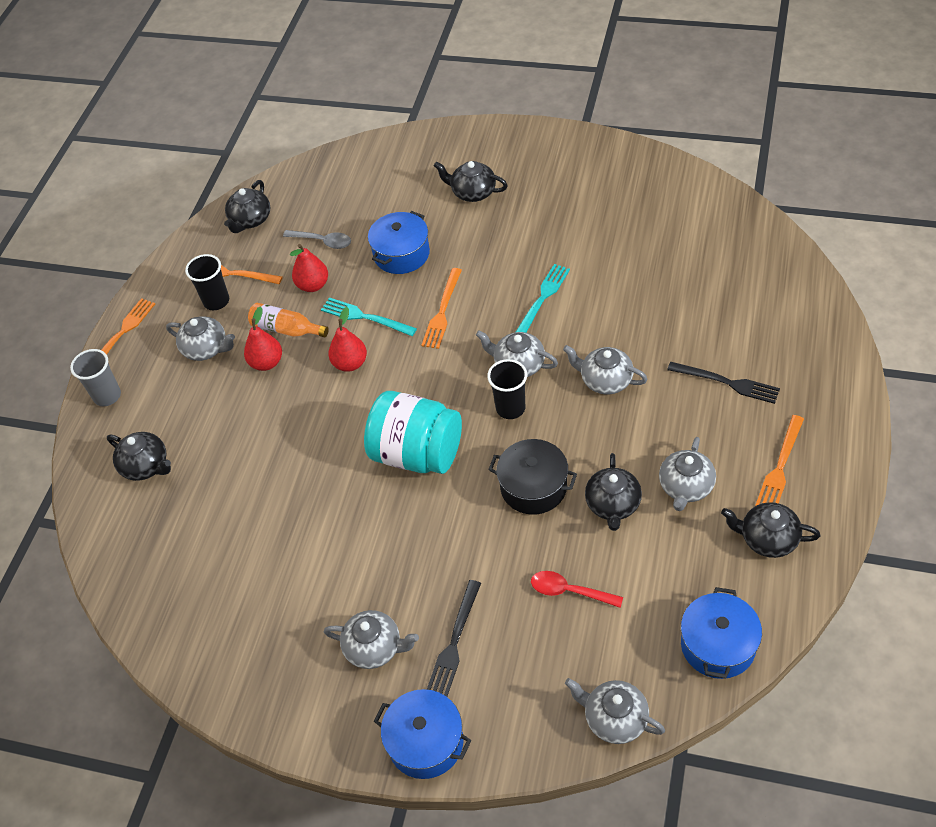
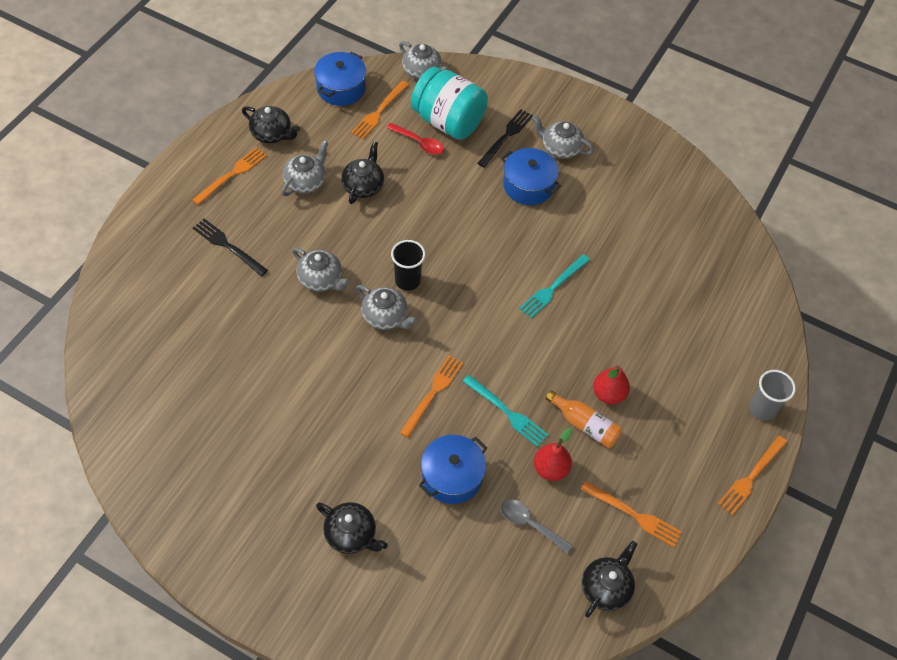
camera: 175 degrees left, 5 degrees up
black teapot [107,432,171,481] -> none
grey teapot [166,316,235,361] -> none
black cup [185,254,229,310] -> none
red pear [328,307,367,372] -> none
turquoise jar [364,391,462,474] -> turquoise jar moved to [411,67,488,140]
blue pot [374,689,471,779] -> blue pot moved to [501,148,561,205]
black pot [488,439,577,515] -> none
turquoise fork [516,264,570,333] -> turquoise fork moved to [519,254,590,318]
none -> orange fork [351,81,409,139]

